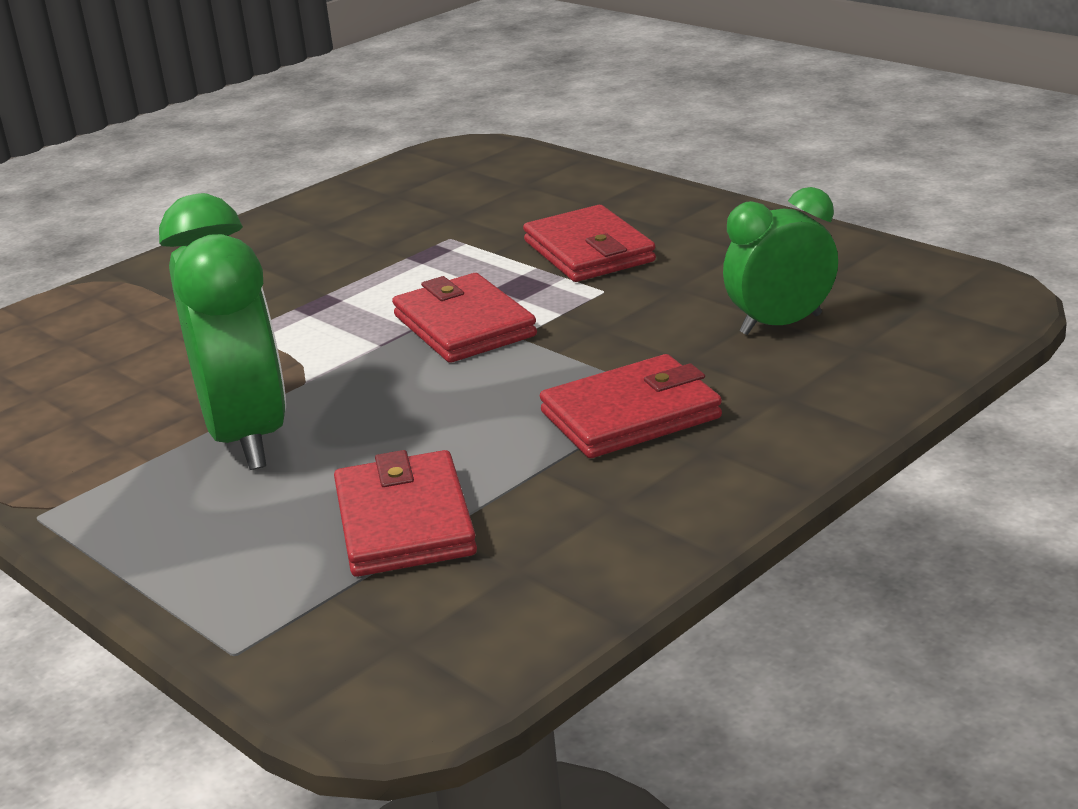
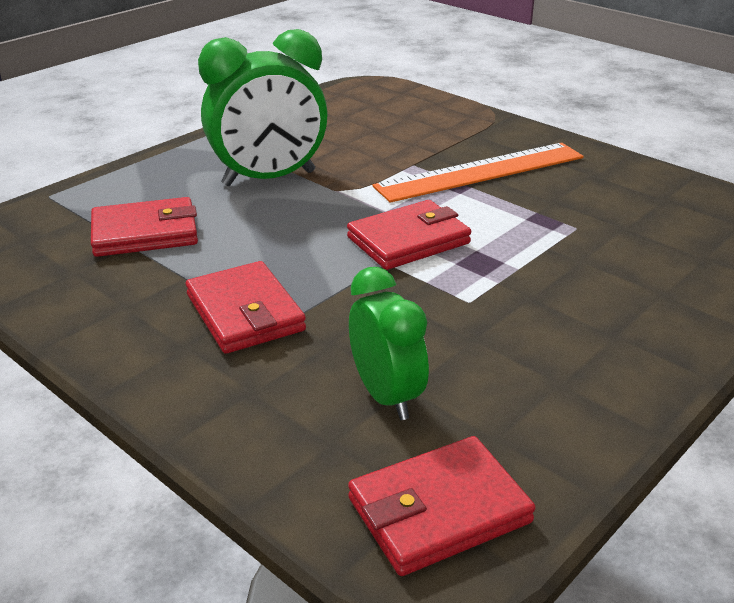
camera: 85 degrees right, 5 degrees up
red wallet [523,205,656,282] -> red wallet moved to [348,436,536,576]
none -> orange ruler [373,143,584,203]

